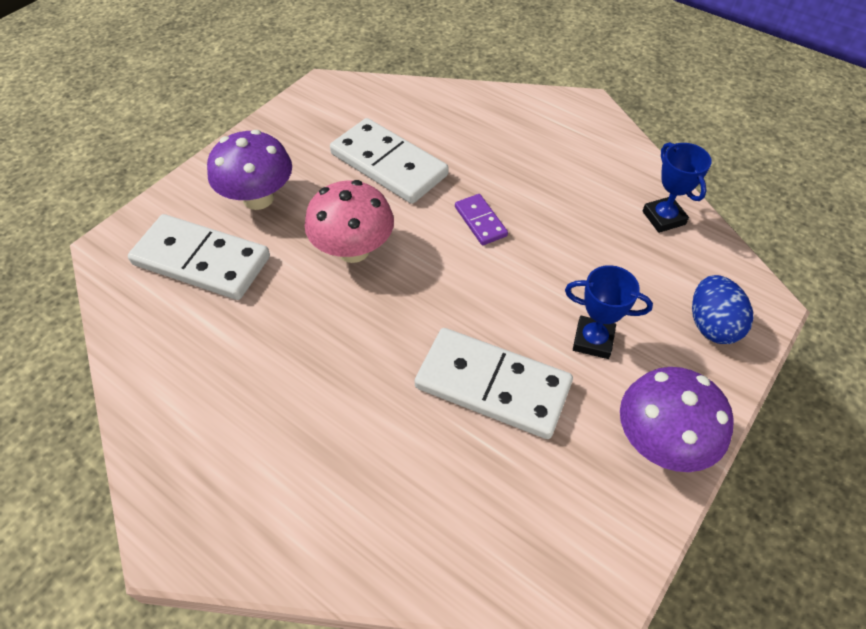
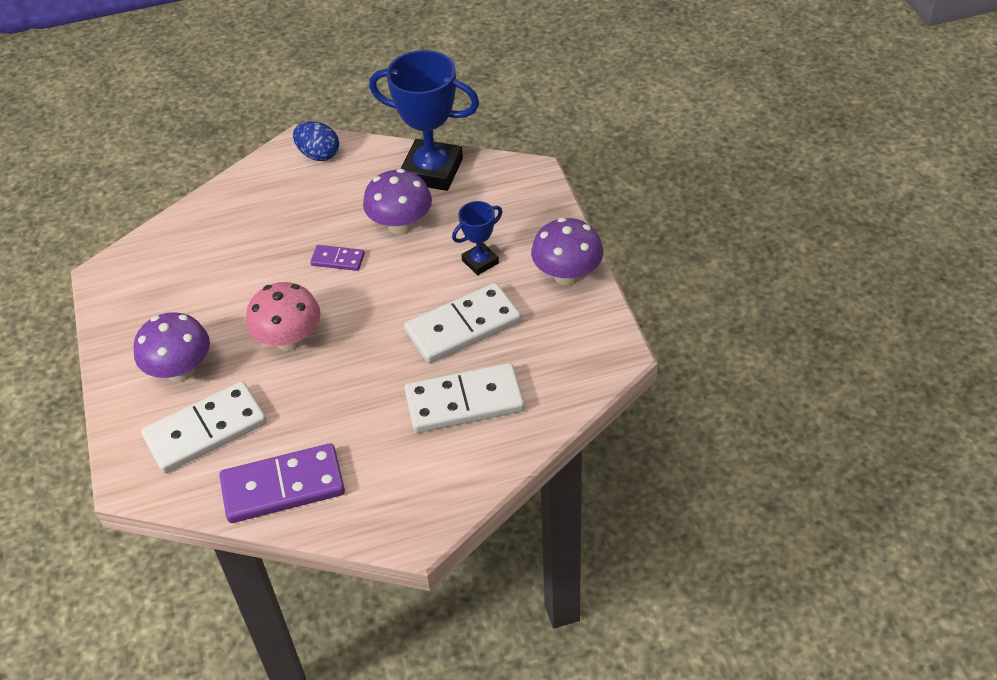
camera: 50 degrees left, 5 degrees down
white domino [330,118,449,204] -> white domino moved to [404,363,525,433]
blue trophy [643,142,712,233] -> blue trophy [369,50,479,191], size x1.96
blue egg [692,275,754,344] -> blue egg moved to [293,121,339,161]
none -> purple domino [219,443,345,523]
none -> purple mushroom [363,169,432,235]

